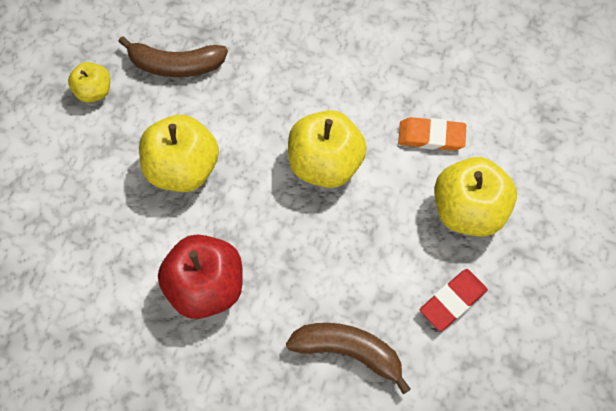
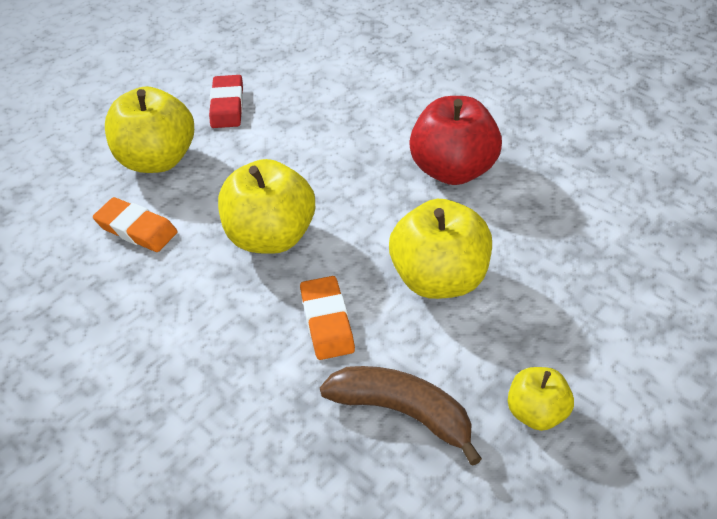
camera: 155 degrees left, 20 degrees down
brown banana [286,323,411,394] -> none
red eraser [420,269,488,332] -> red eraser turned 75 degrees counterclockwise [209,75,243,128]
none -> orange eraser [300,276,355,360]

